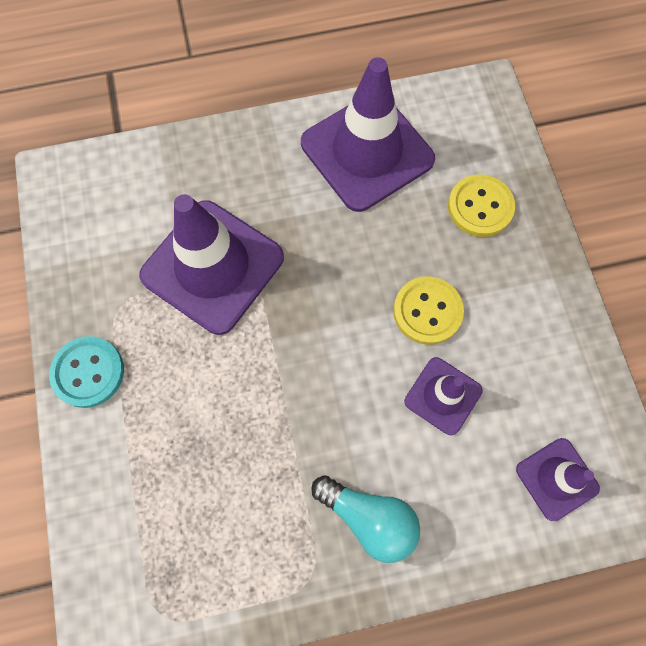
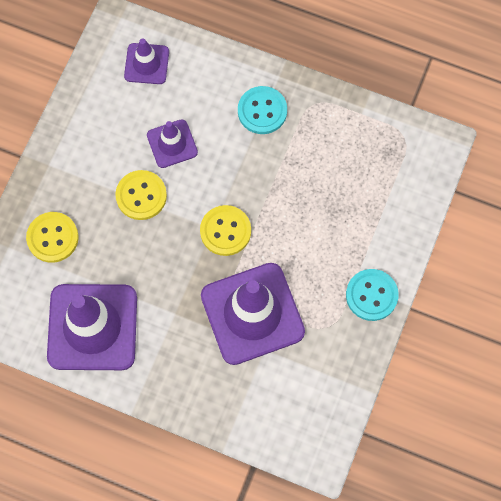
camera: 145 degrees left, 0 degrees up
turquoise light bulb [311,475,420,563] -> turquoise button [238,86,287,134]
none -> yellow button [200,205,251,256]

